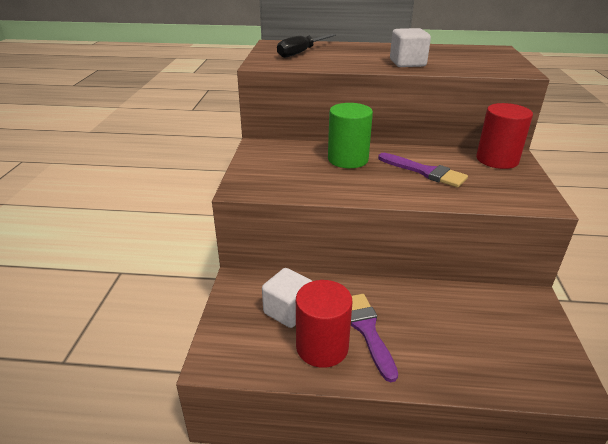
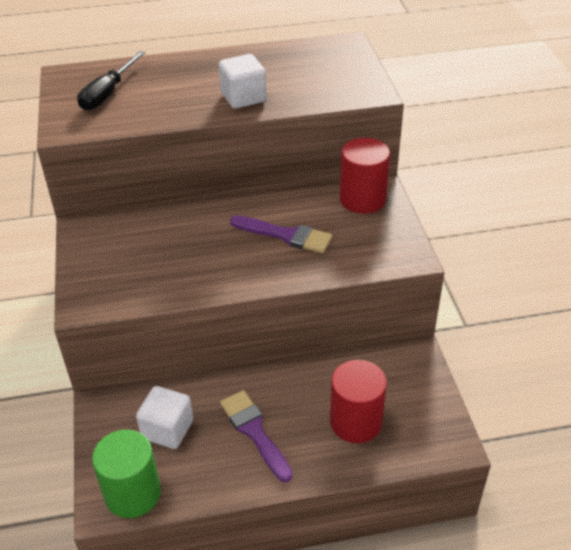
camera: 15 degrees left, 10 degrees up
red cylinder [296,280,352,368] -> red cylinder moved to [330,360,387,443]
green cylinder [328,103,373,168] -> green cylinder moved to [92,429,161,518]

